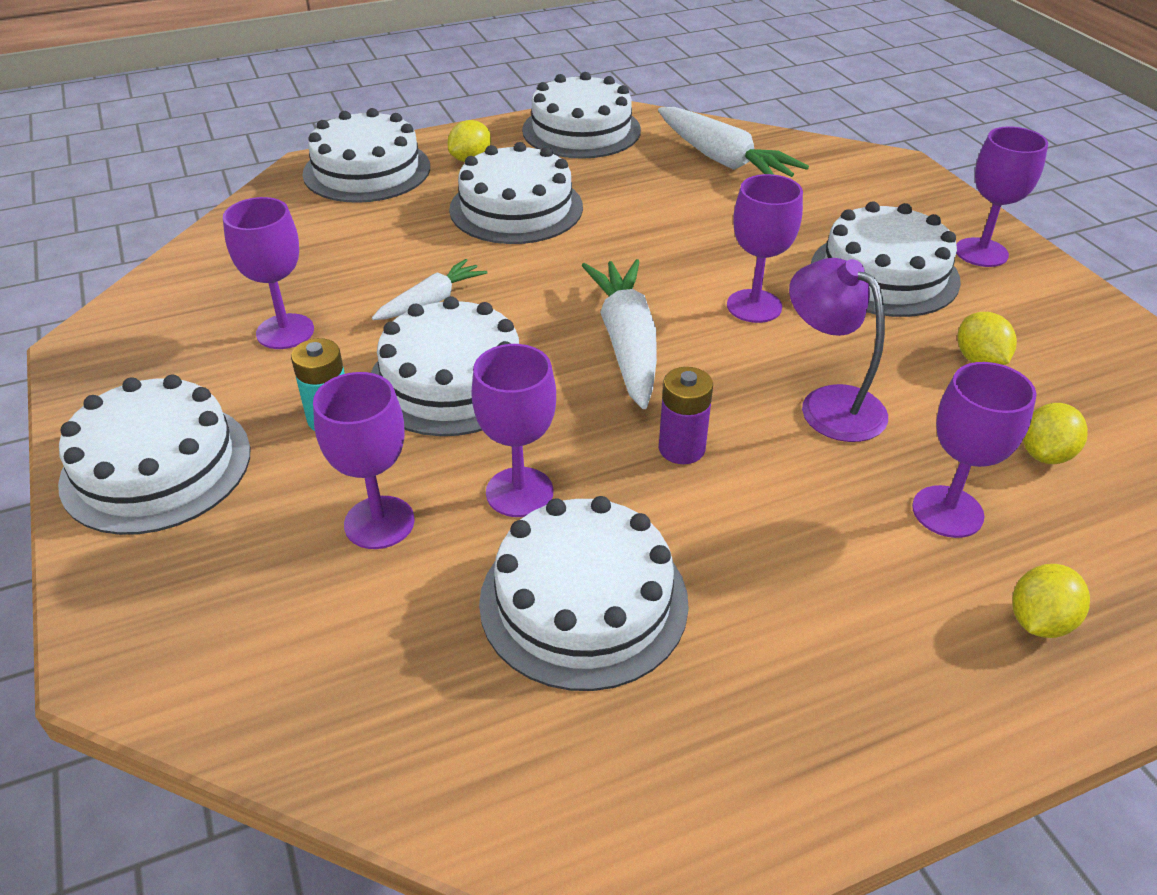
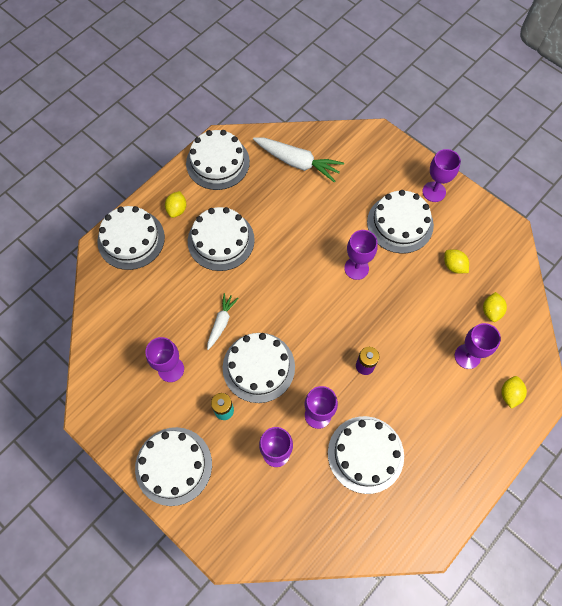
camera: 25 degrees left, 25 degrees up
white carrot [582,259,657,409] -> none
purple lamp [789,258,888,442] -> none

